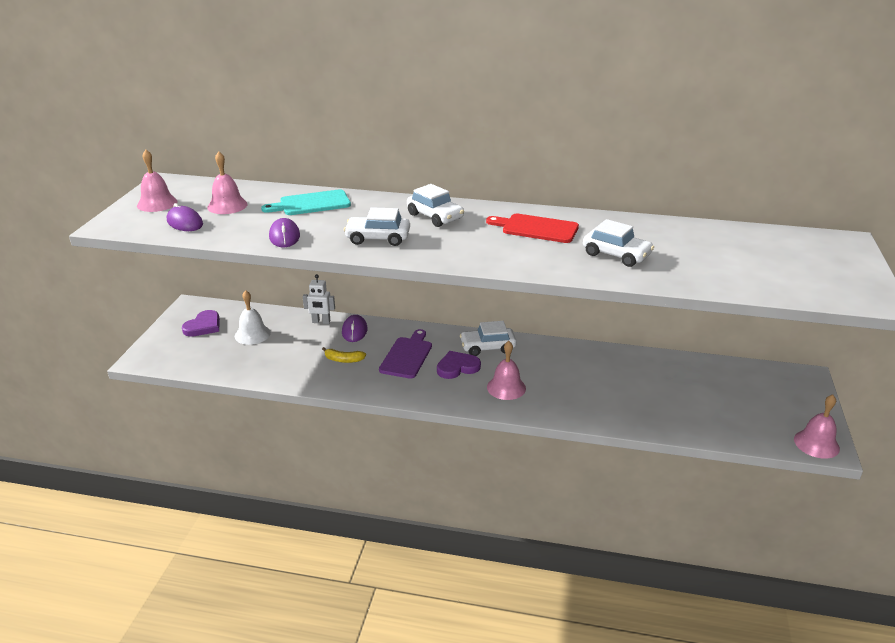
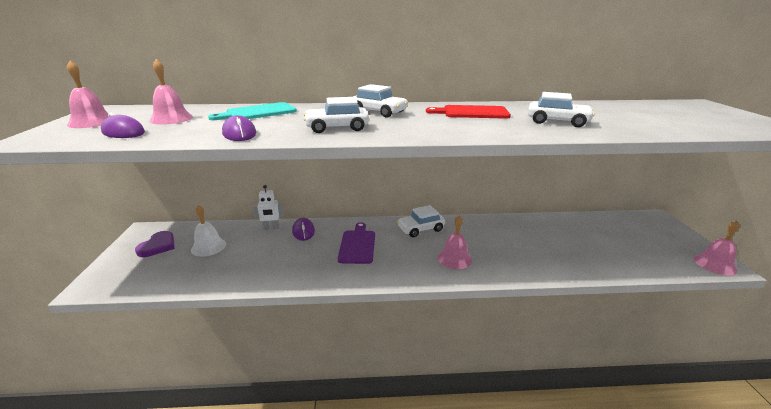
camera: 15 degrees left, 5 degrees down
yellow banana [322,347,366,363] -> none
purple heart [437,351,481,379] -> none

